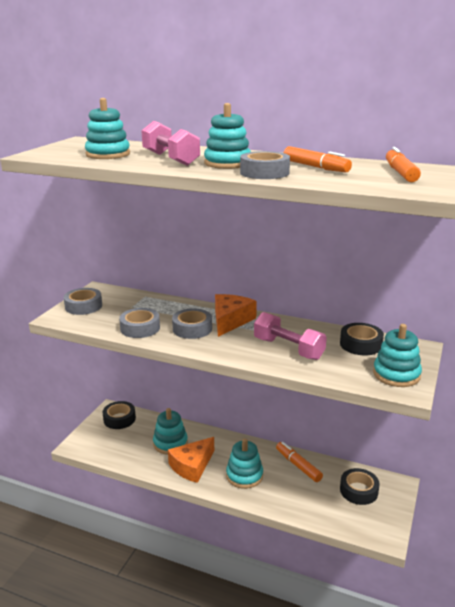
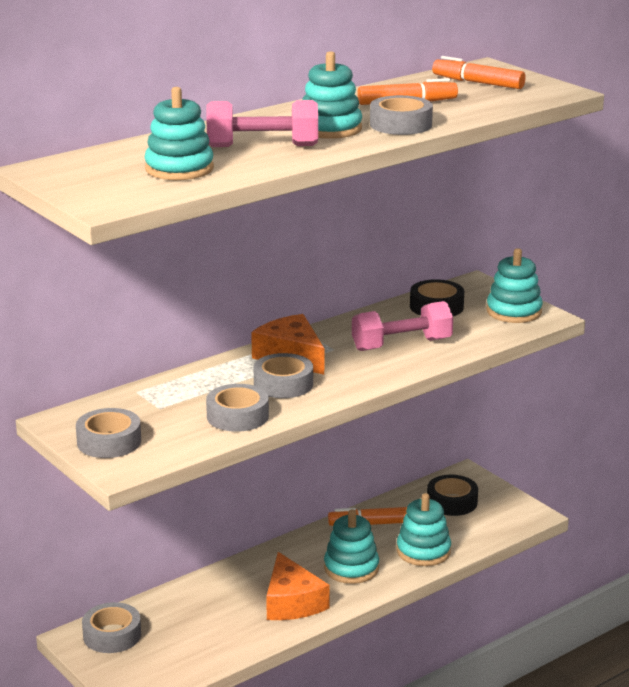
camera: 60 degrees left, 0 degrees up
black tape [103,401,136,429] -> grey tape [82,602,141,653]
turquoise stacking toy [153,408,188,455] -> turquoise stacking toy moved to [397,493,451,566]

